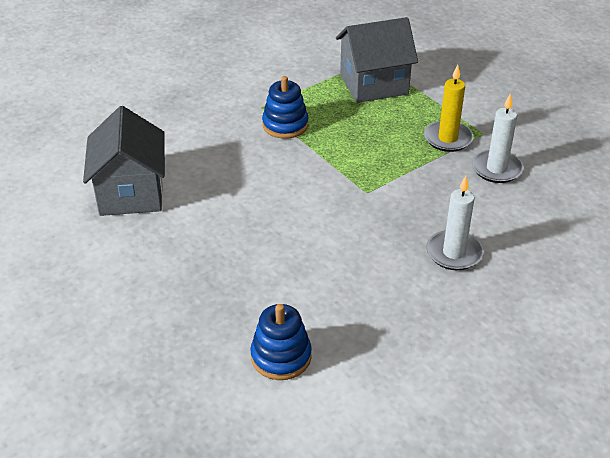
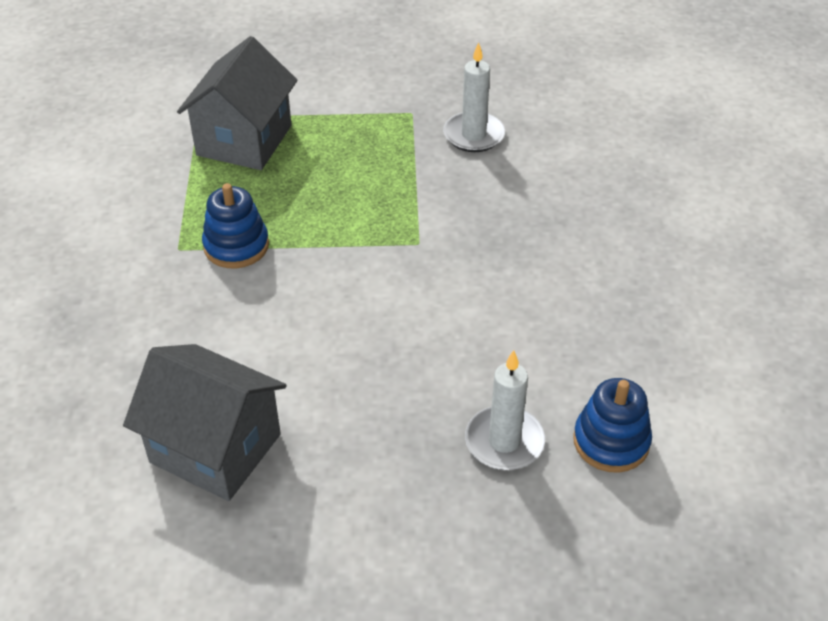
camera: 55 degrees left, 5 degrees up
yellow candle [424,65,473,152] -> none
white candle [426,176,483,270] -> white candle moved to [465,350,545,470]

